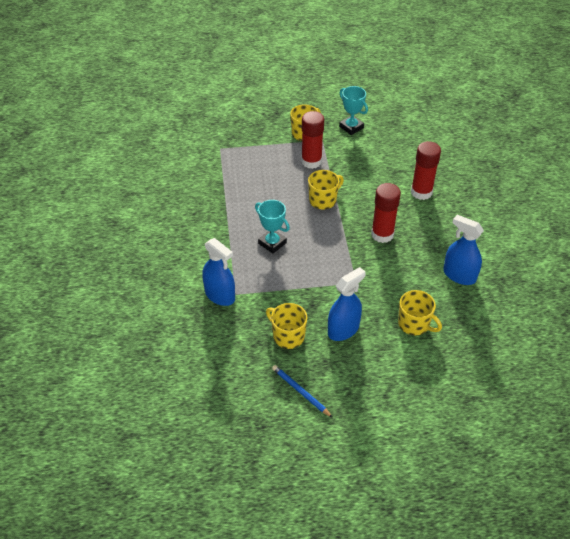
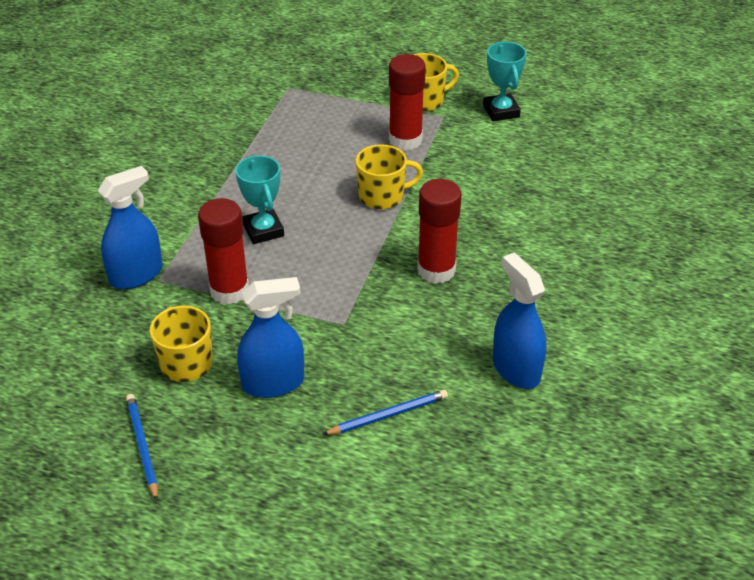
camera: 25 degrees right, 5 degrees down
blue spray bottle [202,238,235,306] -> blue spray bottle turned 105 degrees counterclockwise [98,166,163,289]
yellow mug [398,290,442,335] -> blue pencil [322,390,448,435]
red glue stick [411,141,441,200] -> red glue stick moved to [198,198,249,304]

